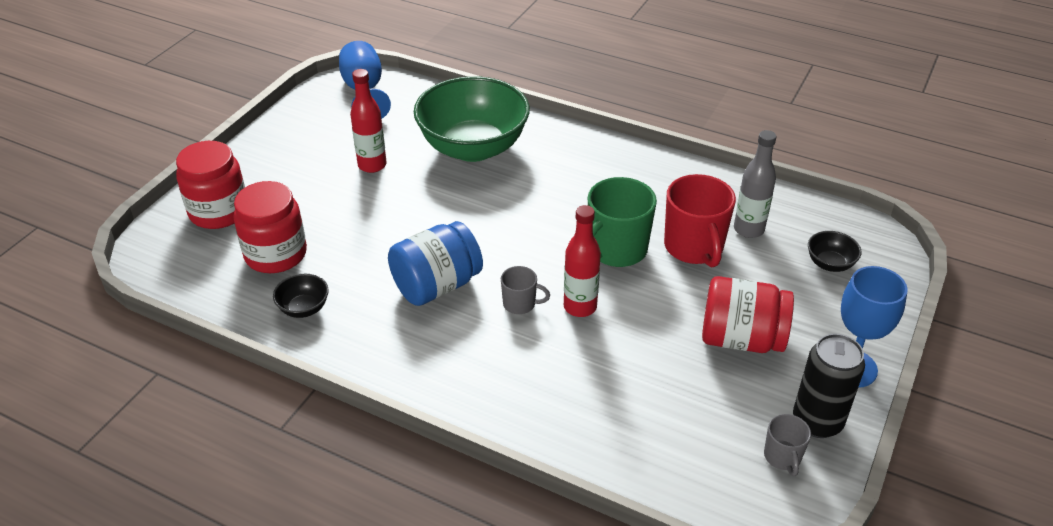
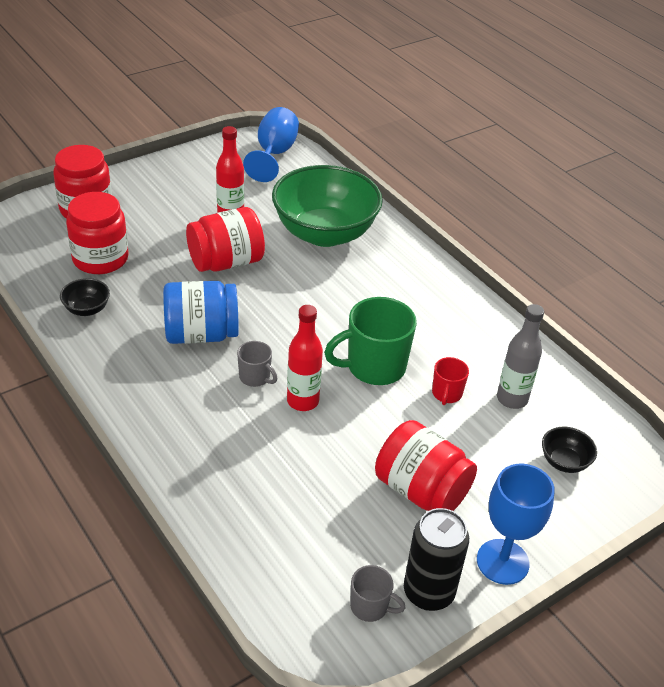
camera: 25 degrees right, 0 degrees up
red mug [664,174,736,268] -> red mug [432,357,469,405], size x0.51
grey mug [764,414,811,476] -> grey mug turned 90 degrees counterclockwise [350,565,406,622]
none -> red jar [186,207,265,272]

